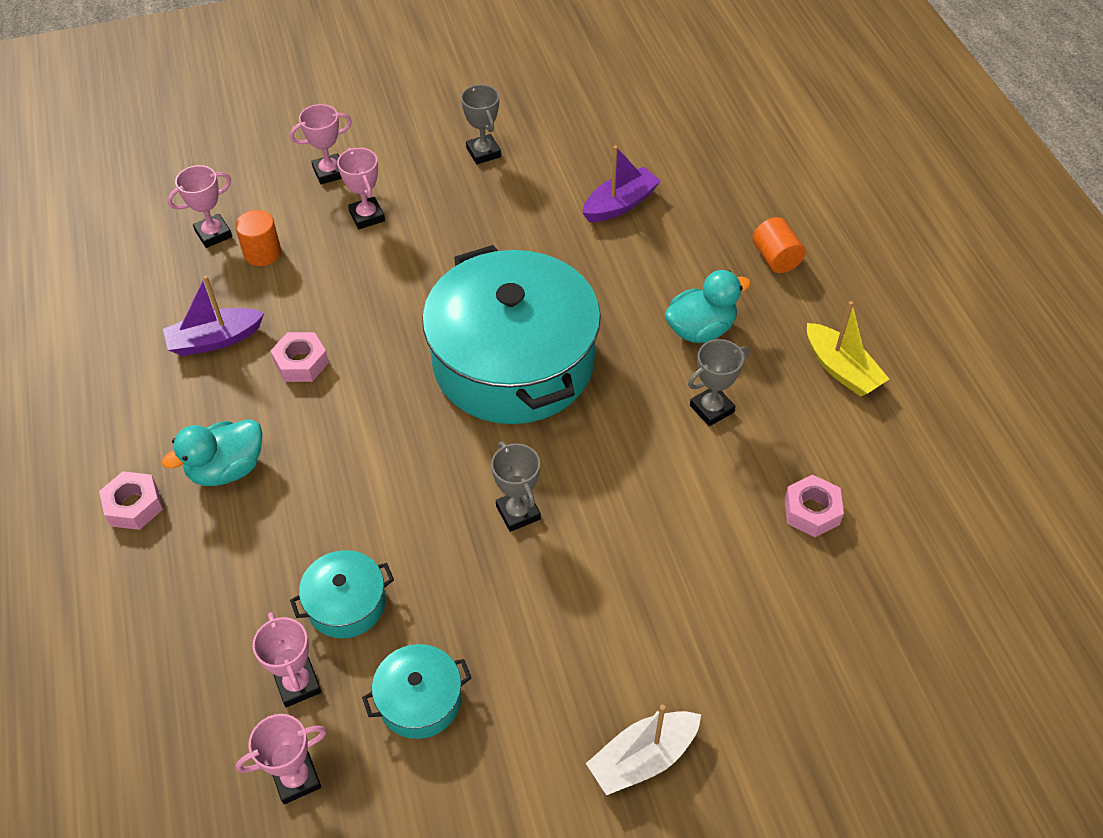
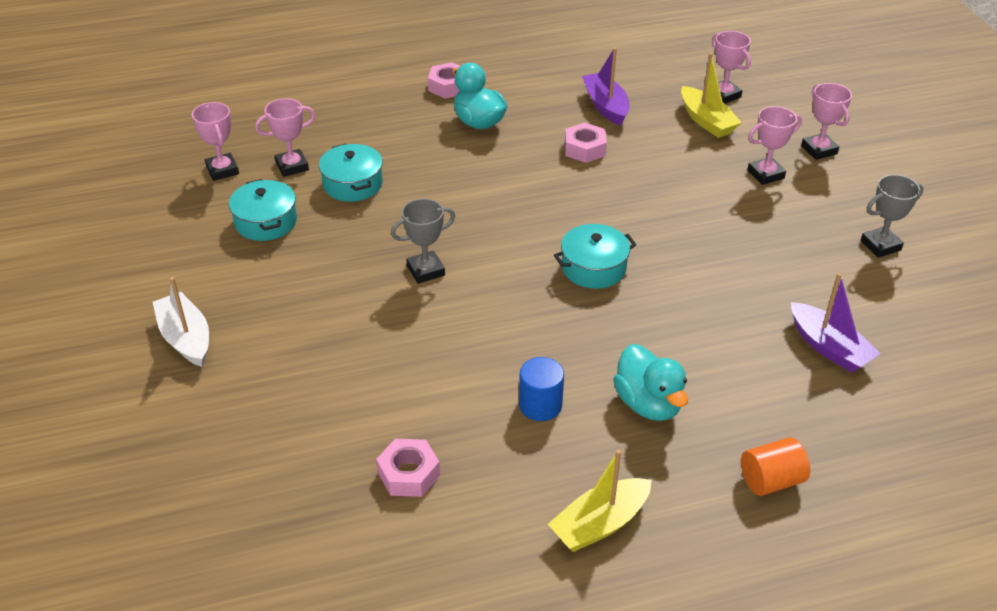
camera: 90 degrees right, 10 degrees down
orange cylinder [235,210,281,266] -> yellow boat [681,53,742,138]
turquoise pot [422,245,601,424] -> turquoise pot [554,224,637,289], size x0.42
grey trophy [688,339,749,426] -> blue cylinder [519,357,564,421]

